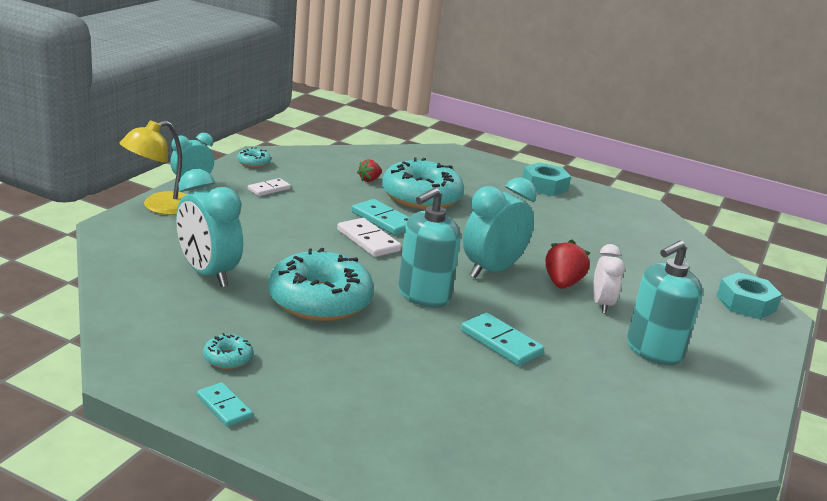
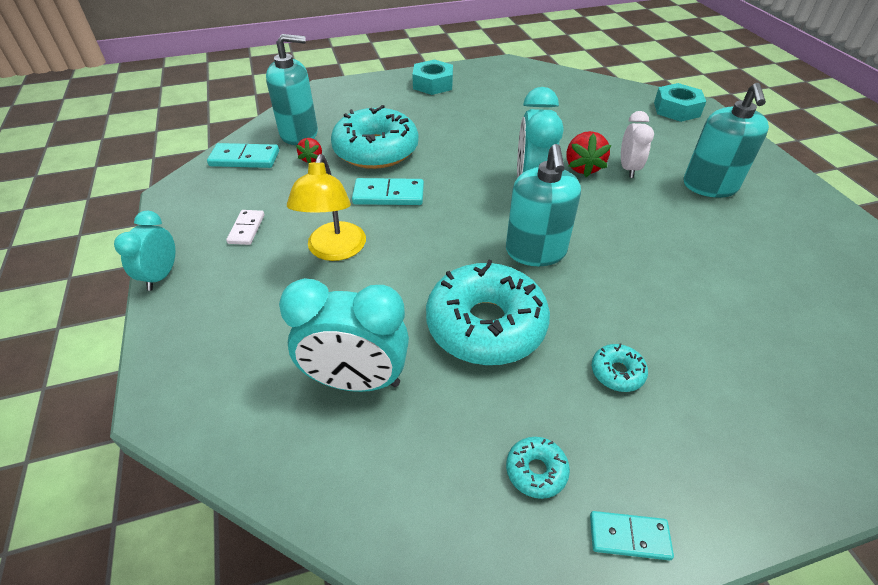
camera: 40 degrees left, 20 degrees up
yellow lamp [119,120,186,215] -> yellow lamp moved to [287,154,366,261]
turquoise donut [237,147,271,168] -> turquoise donut moved to [592,343,648,392]
white domino [337,218,401,257] -> none
turquoise domino [461,313,544,366] -> turquoise domino moved to [207,143,279,168]
red strawberry [545,240,590,289] -> red strawberry turned 150 degrees counterclockwise [566,131,611,177]
white clock [593,244,625,313] -> white clock turned 45 degrees clockwise [621,111,654,178]
none -> turquoise soap dispenser [266,34,318,145]

